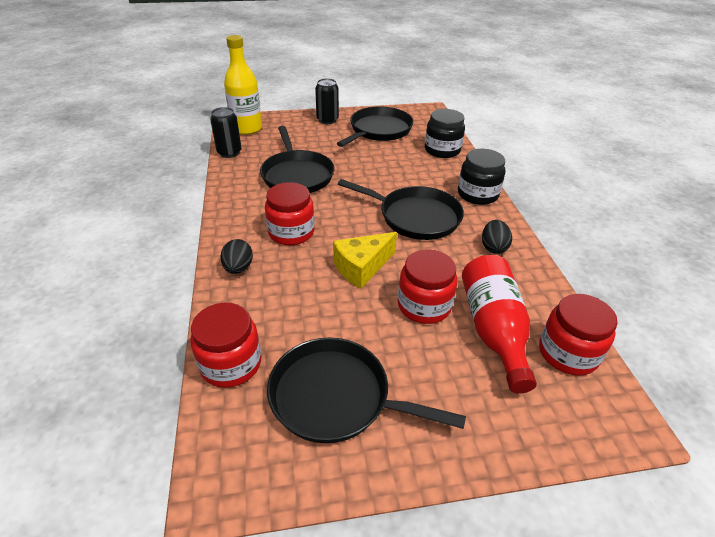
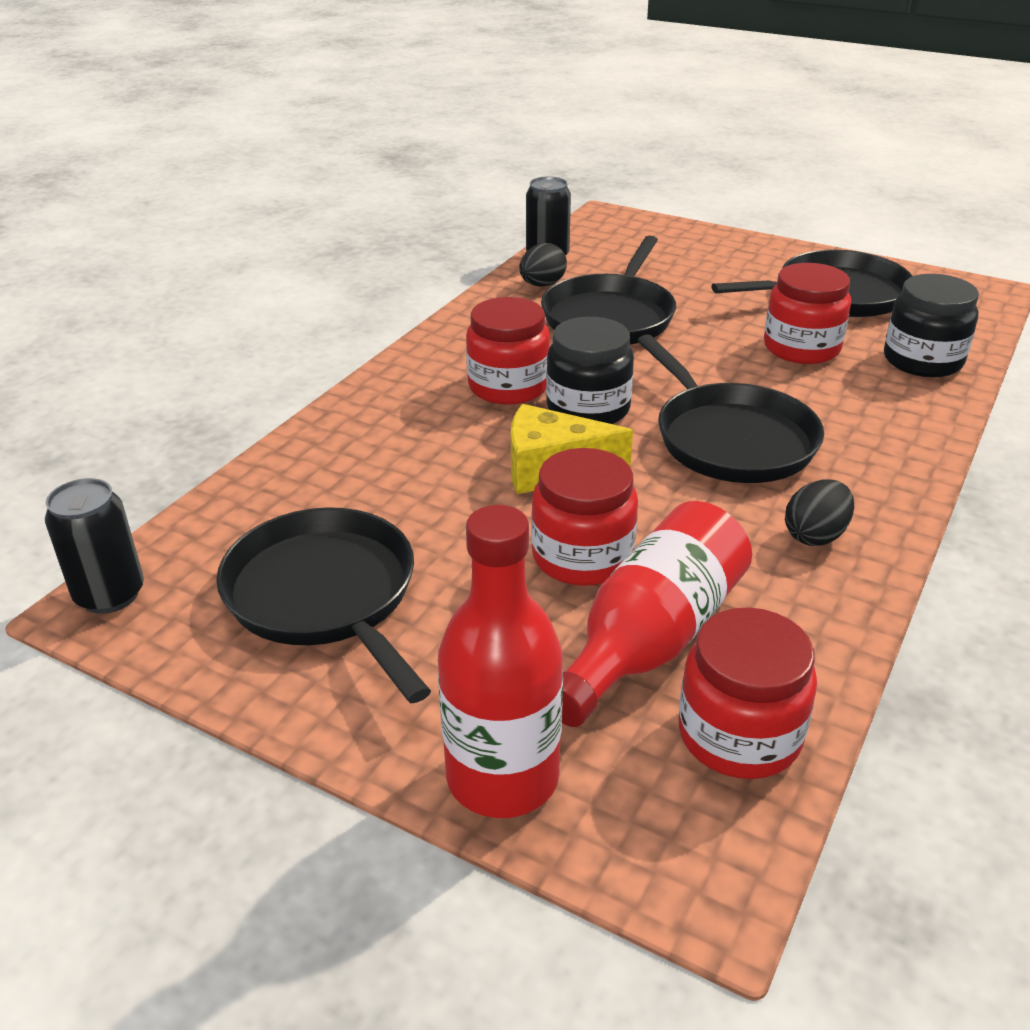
camera: 40 degrees right, 5 degrees down
red jar [190,302,261,388] -> red jar moved to [764,263,851,364]
black egg [220,239,253,274] -> black egg moved to [519,243,567,287]
yellow bottle [224,35,262,135] -> none
black can [315,78,339,124] -> black can moved to [45,478,144,614]
black jar [458,149,505,205] -> black jar moved to [546,317,634,424]
none -> red bottle [438,505,563,818]

